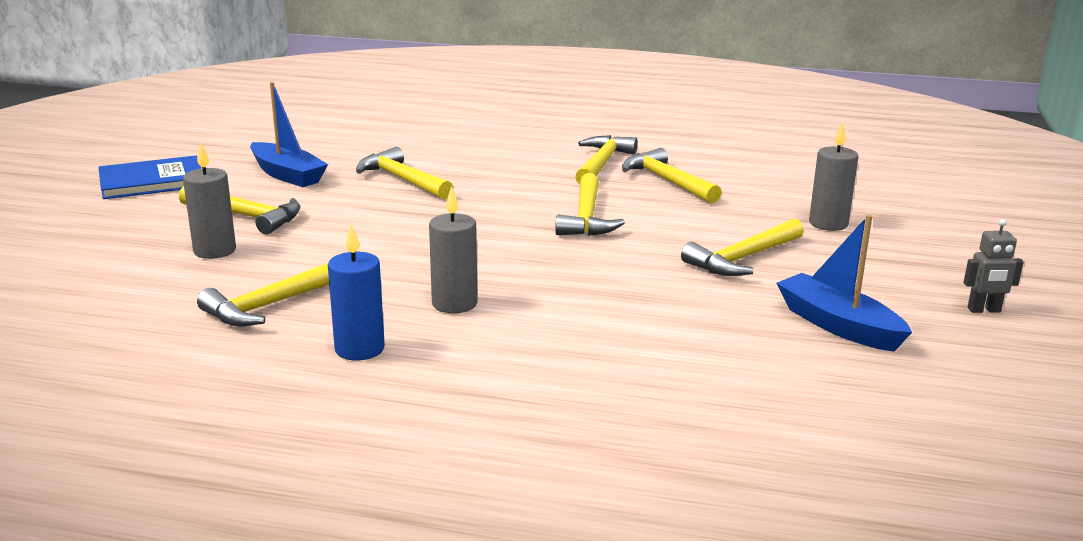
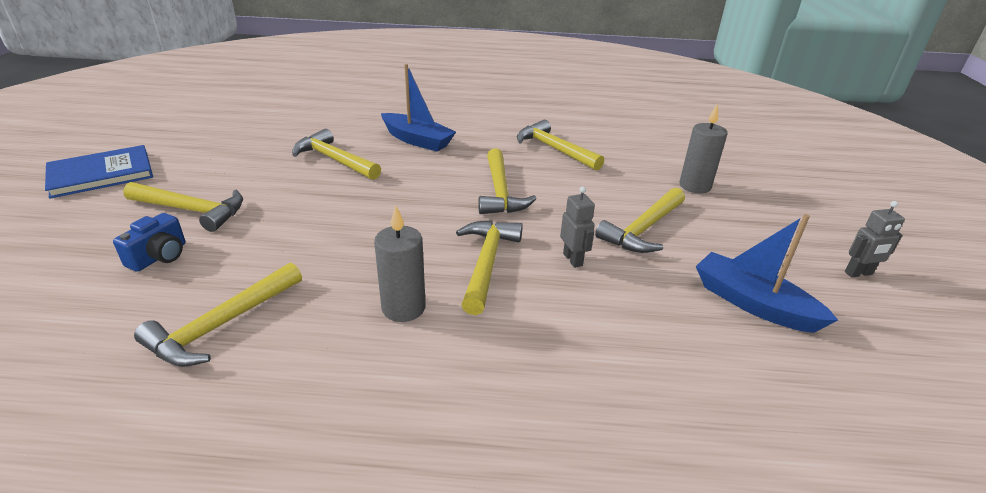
camera: 10 degrees left, 10 degrees up
grey candle [183,142,236,259] -> blue camera [113,213,185,272]
blue boat [250,82,328,187] -> blue boat moved to [381,64,456,152]
blue candle [328,224,385,361] -> none
yellow hammer [575,135,638,184] -> yellow hammer moved to [456,220,523,315]
none -> grey robot [560,187,595,268]

